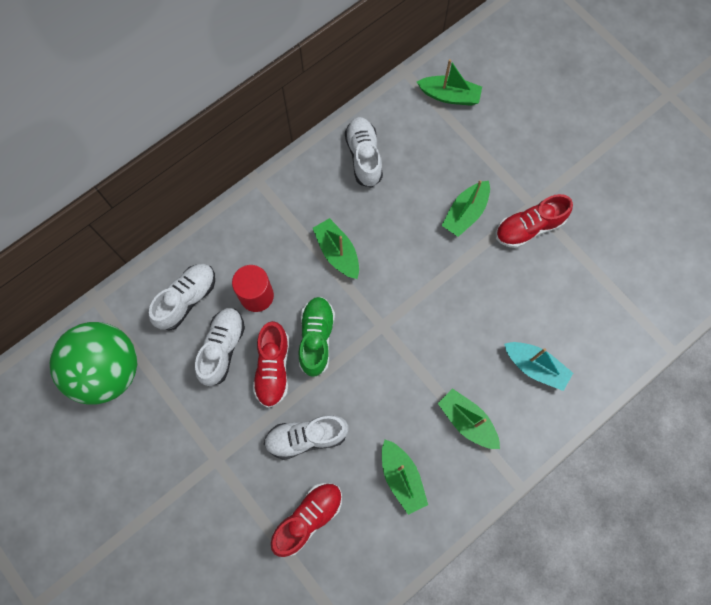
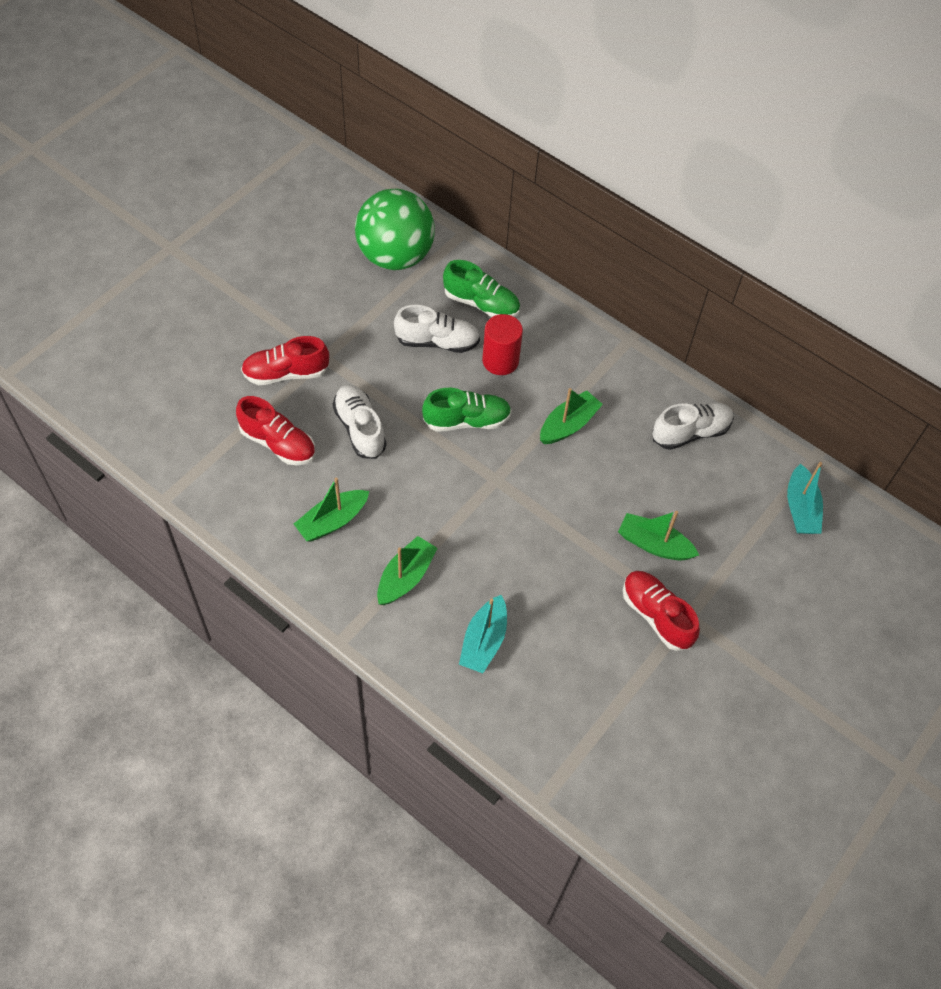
camera: 75 degrees right, 15 degrees down
white shoe [149,264,215,331] -> green shoe [443,260,520,317]
red shoe [253,321,289,408] -> red shoe moved to [241,336,329,385]
green boat [417,59,482,106] -> turquoise boat [787,462,823,534]

